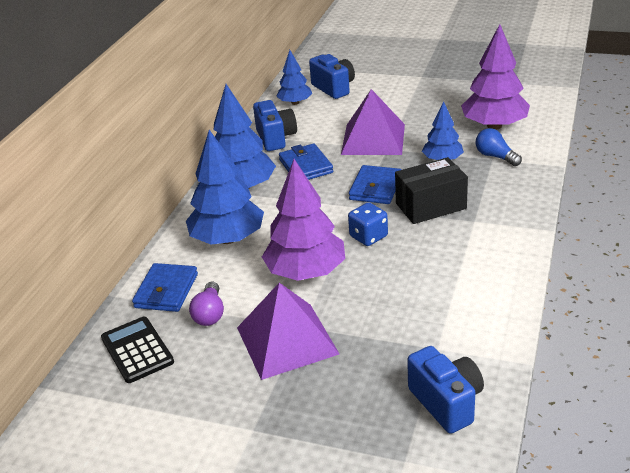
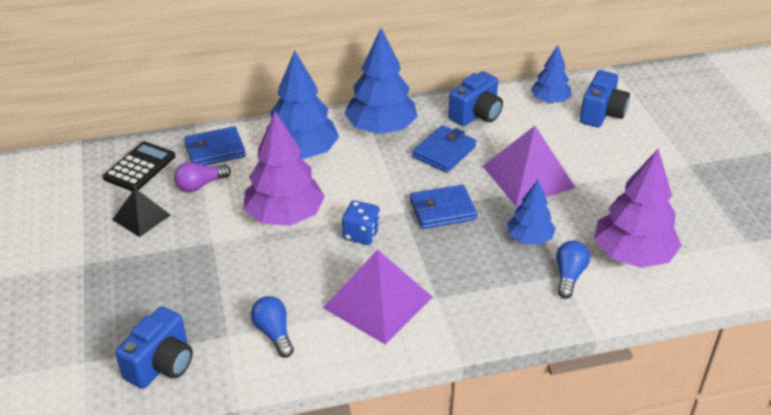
camera: 55 degrees right, 5 degrees up
purple pyramid [237,283,339,380] -> purple pyramid moved to [323,250,432,345]
black box [395,157,468,224] -> none
none -> black pyramid [112,188,171,237]
none -> blue light bulb [251,296,294,358]

